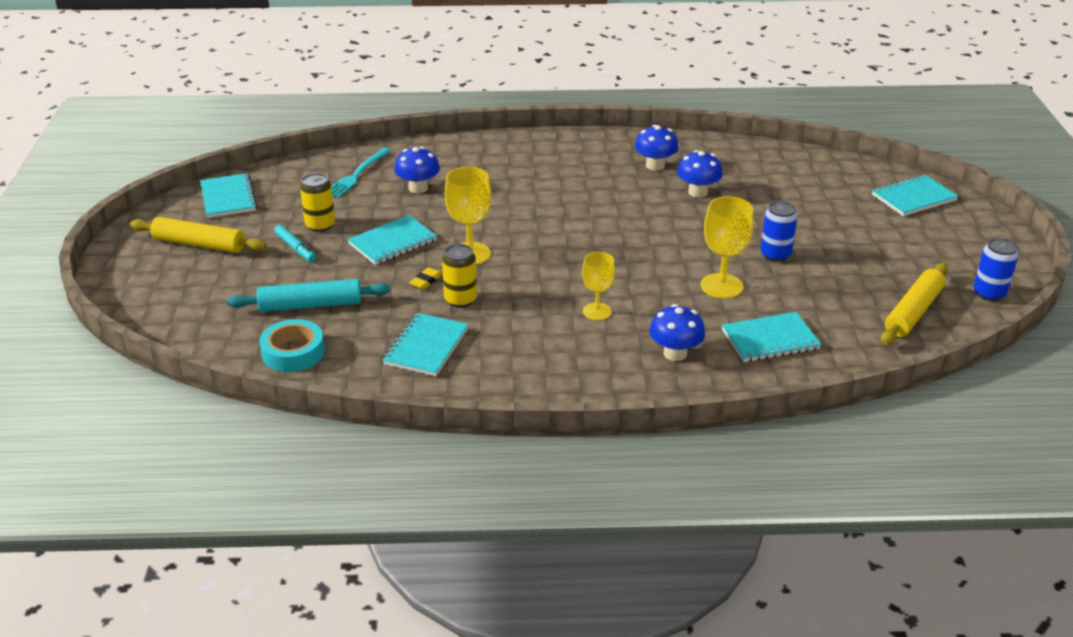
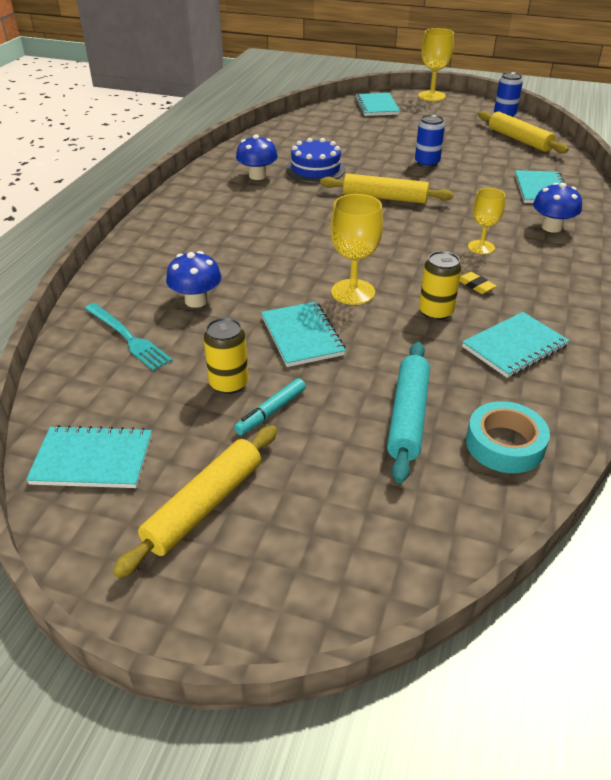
camera: 70 degrees left, 5 degrees up
turquoise marker [274,225,316,262] -> turquoise marker turned 150 degrees clockwise [234,378,306,435]
turquoise notebook [383,313,469,376] -> turquoise notebook turned 75 degrees counterclockwise [462,312,570,378]
yellow eraser [409,267,443,290] -> yellow eraser moved to [459,272,496,294]
blue mushroom [677,150,723,197] -> blue cake [286,138,346,183]
yellow goblet [701,196,754,299] -> yellow goblet moved to [418,28,454,101]
none -> yellow rolling pin [320,174,454,204]

